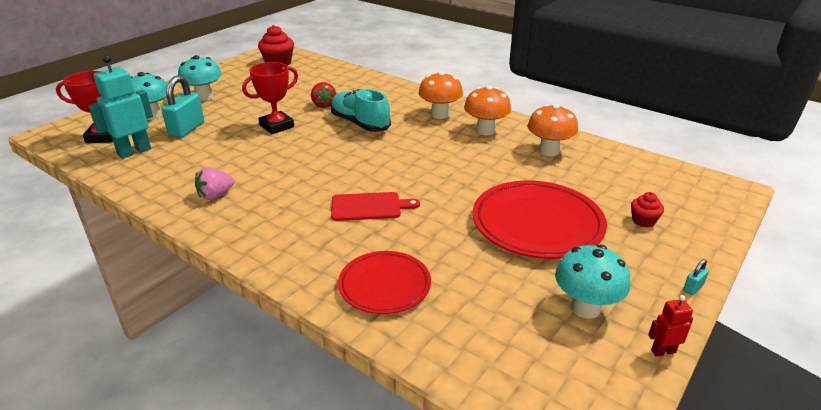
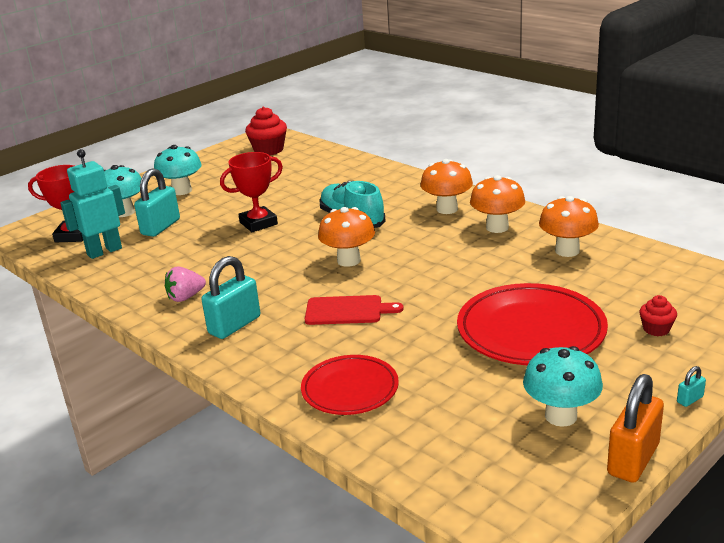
camera: 10 degrees right, 5 degrees down
red strawberry [311,82,336,108] -> none
red robot [648,295,693,356] -> orange padlock [607,374,664,483]
none -> turquoise padlock [202,256,260,339]
none -> orange mushroom [318,207,375,267]

